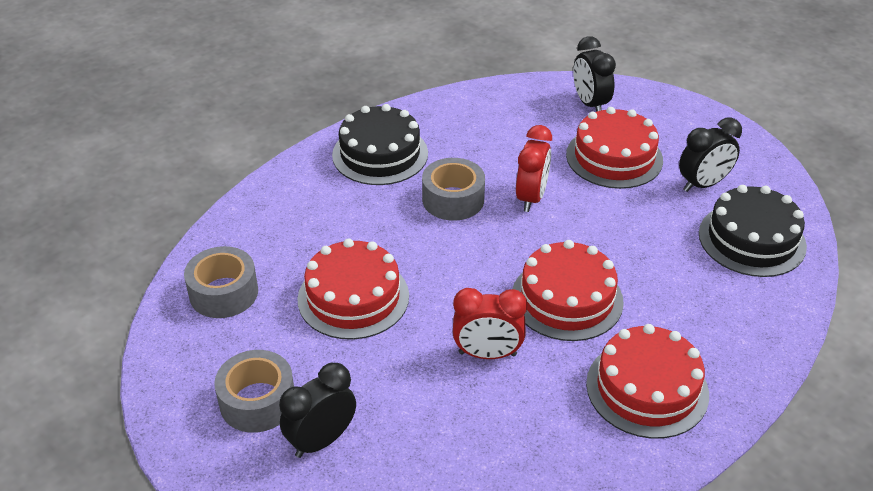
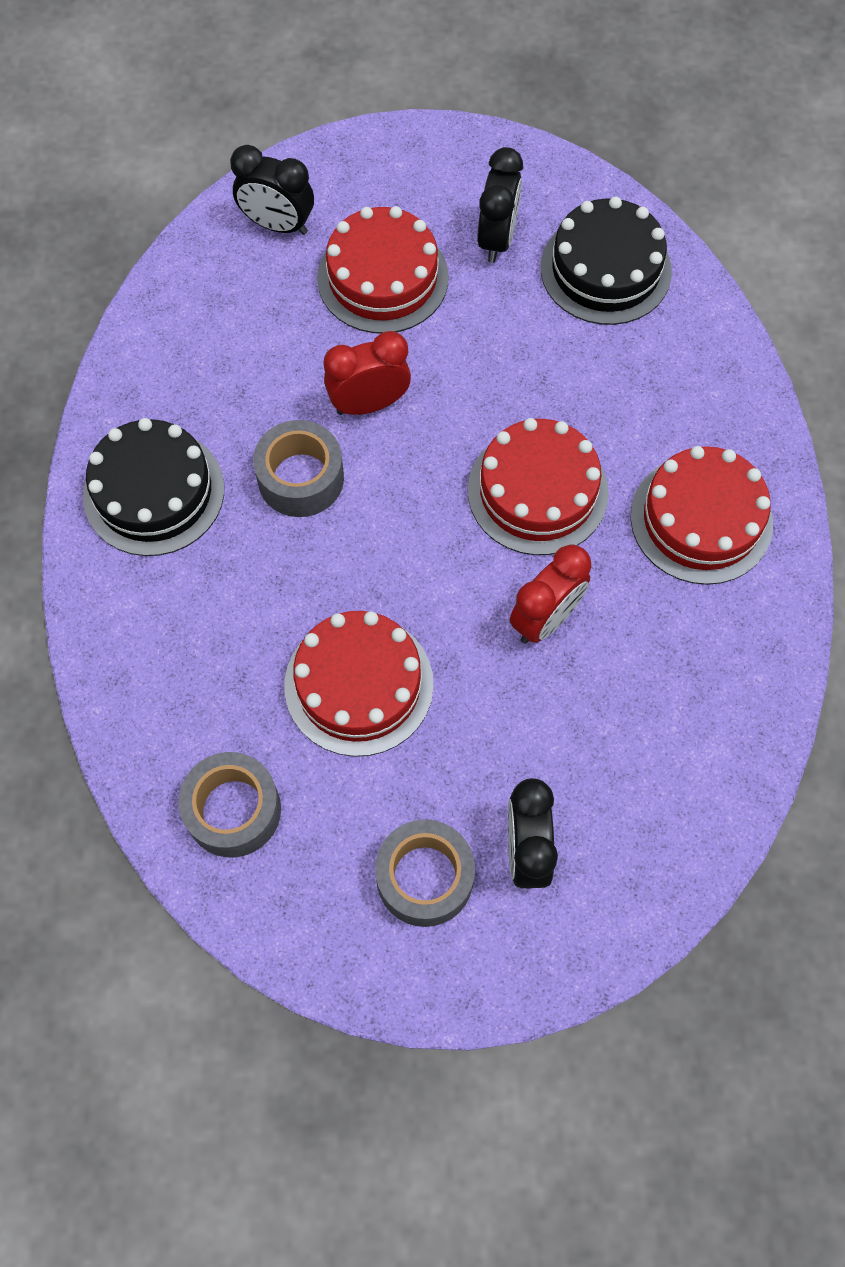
camera: 50 degrees left, 25 degrees up
red clock [516,125,552,212] -> red clock turned 75 degrees counterclockwise [323,331,411,415]

